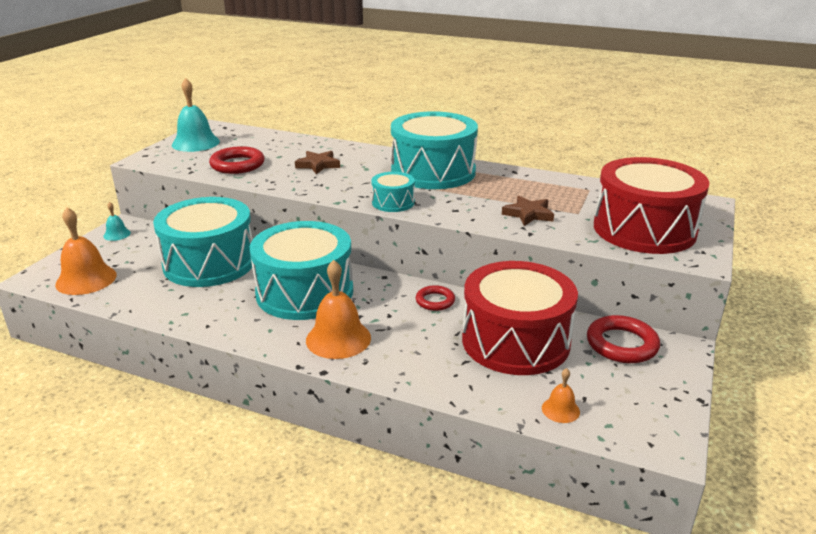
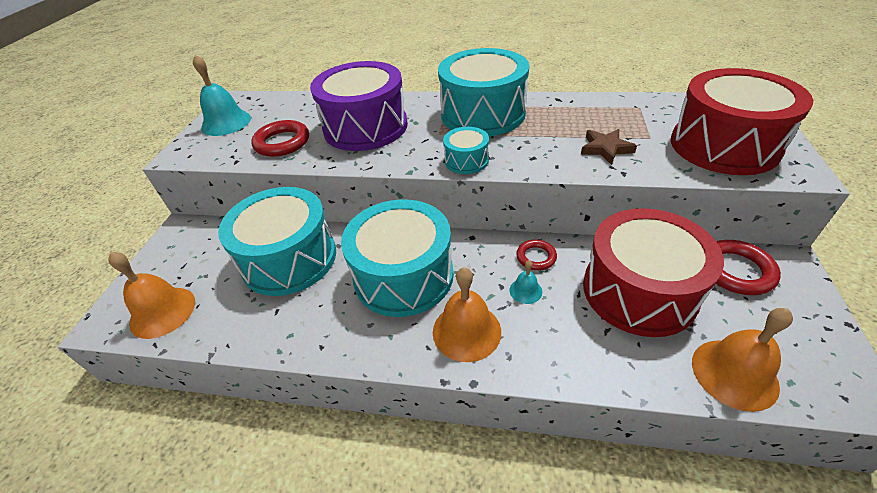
camera: 10 degrees left, 15 degrees up
turquoise bell [103,202,131,241] -> turquoise bell moved to [509,260,542,304]
brown star [295,151,340,174] -> purple drum [310,61,408,151]
orange bell [542,368,580,423] -> orange bell [692,308,793,412], size x1.98

